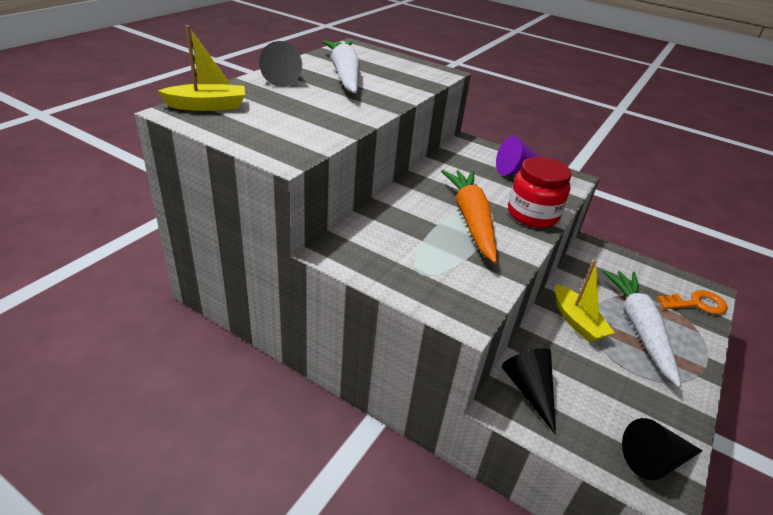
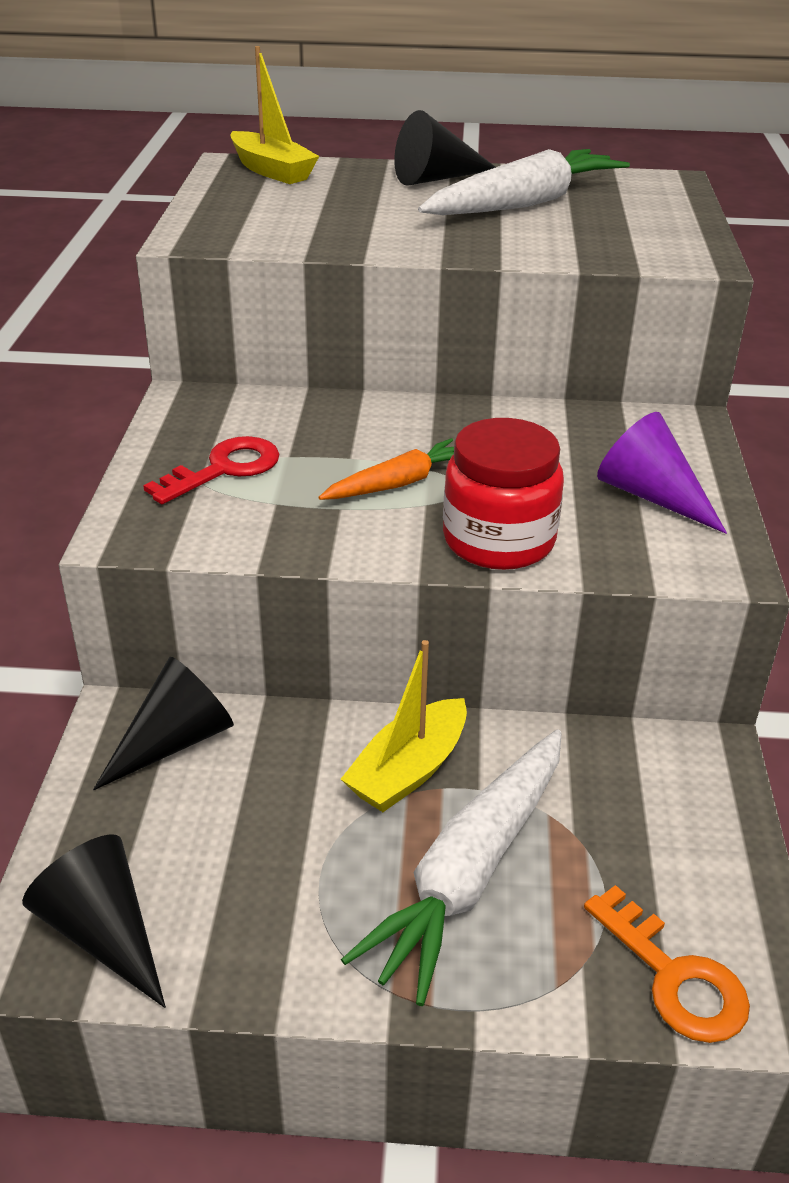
camera: 65 degrees right, 0 degrees up
orange carrot [441,170,497,264] -> orange carrot [318,438,454,500], size x0.57
white carrot [603,270,682,388] -> white carrot turned 150 degrees clockwise [341,729,562,1006]
none -> red key [143,436,279,504]

